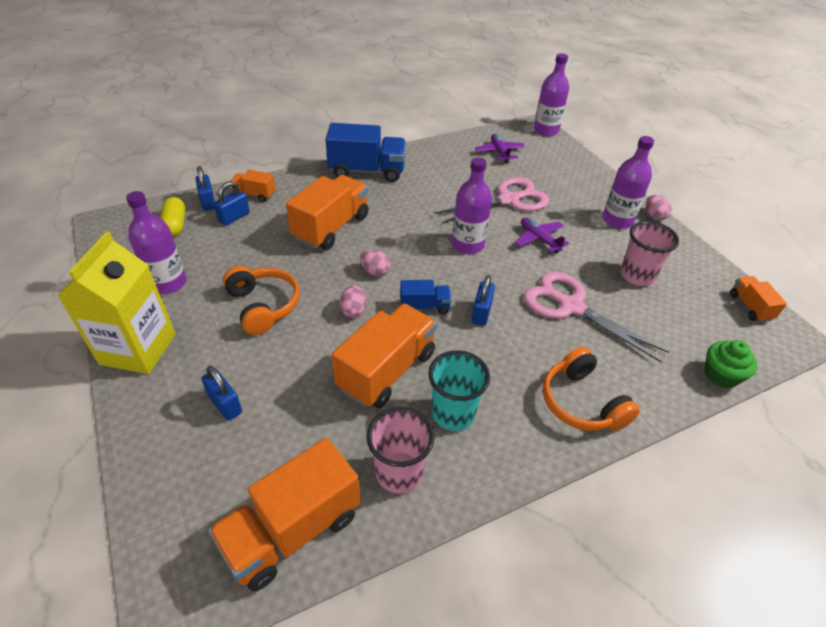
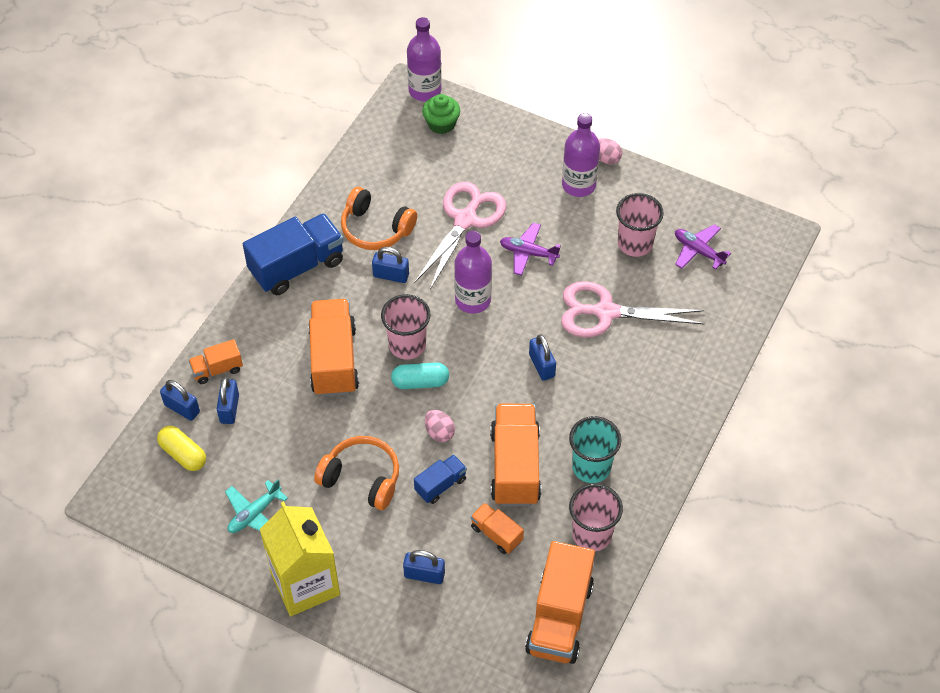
camera: 35 degrees left, 10 degrees up
purple bottle [126,191,187,294] -> turquoise plane [225,479,288,533]
pink egg [360,249,391,276] -> turquoise capsule [391,362,449,389]
blue truck [400,280,452,315] -> blue truck moved to [414,454,467,504]
purple plane [475,134,525,164] -> purple plane moved to [675,224,731,270]
orange headphones [543,347,640,431] -> orange headphones moved to [341,187,417,250]
green cupcake [704,340,757,388] -> green cupcake moved to [422,94,460,134]
orange truck [730,276,787,322] -> orange truck moved to [470,503,524,554]
none -> blue padlock [372,247,409,283]
none -> pink cup [381,294,430,359]

